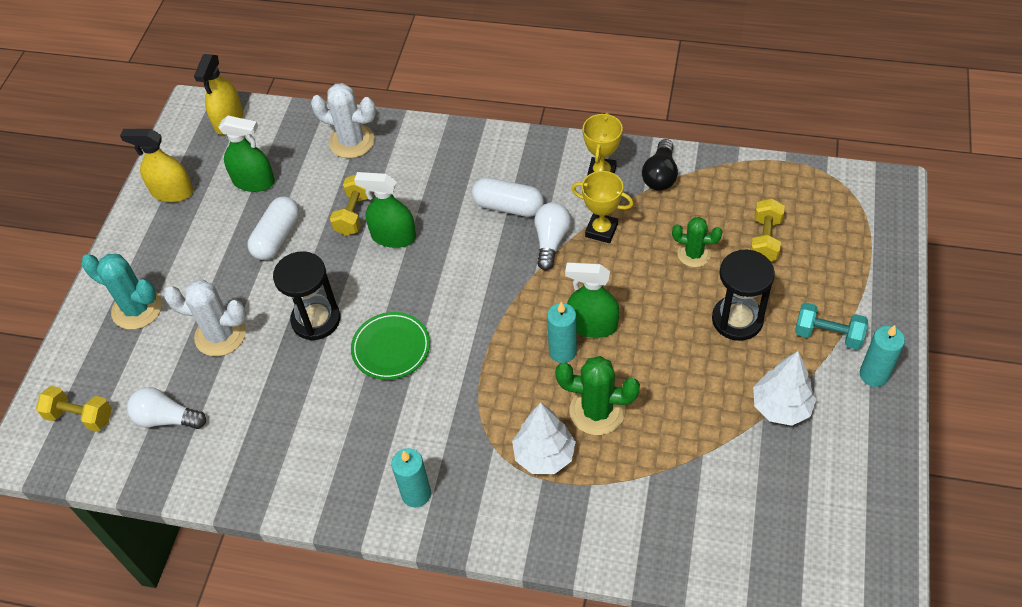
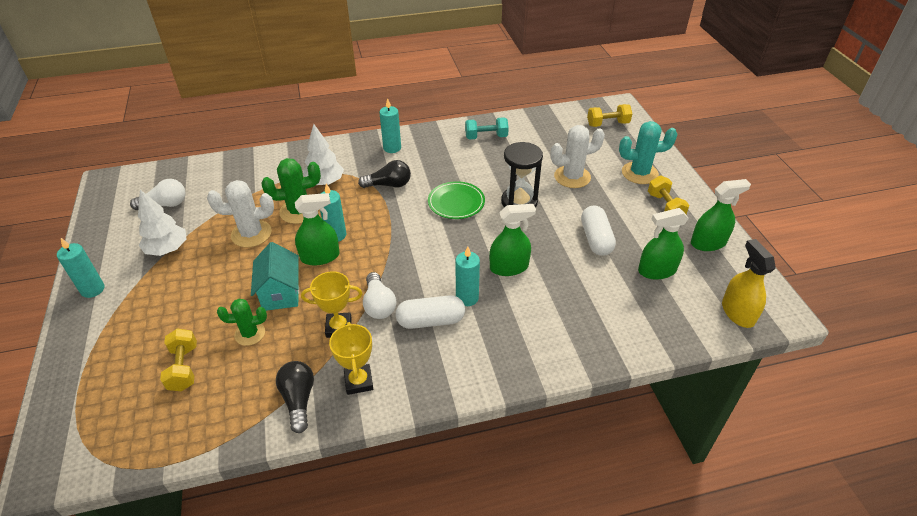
camera: 150 degrees right, 10 degrees down
yellow spray bottle [120,129,193,202] -> green spray bottle [691,179,751,251]
white light bulb [127,387,206,429] -> white light bulb moved to [130,179,186,210]
white cactus [311,83,376,158] -> white cactus moved to [207,180,274,247]
yellow dumbbell [330,175,372,236] -> yellow dumbbell moved to [648,176,689,214]
black hourglass [712,249,775,341] -> none
turquoise dumbbell [795,302,868,350] -> turquoise dumbbell moved to [465,117,509,140]
none -> turquoise house [251,242,299,311]
none -> black light bulb [358,160,411,188]
none -> turquoise candle [455,246,480,306]

